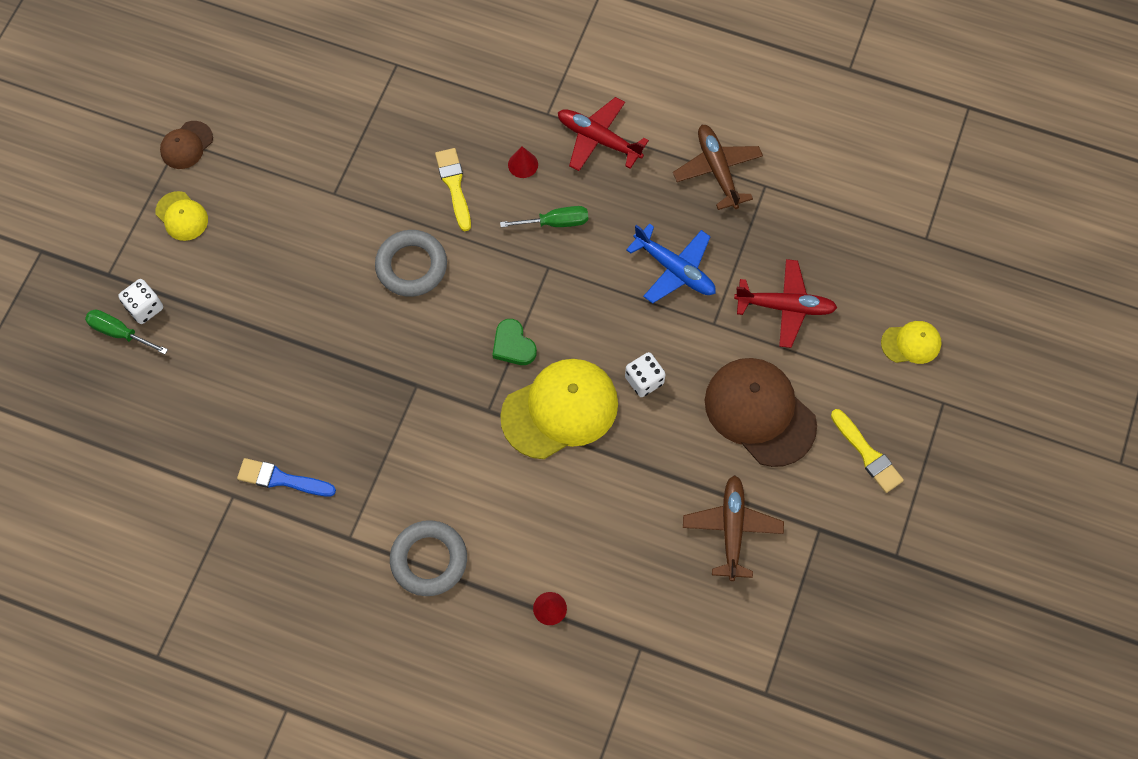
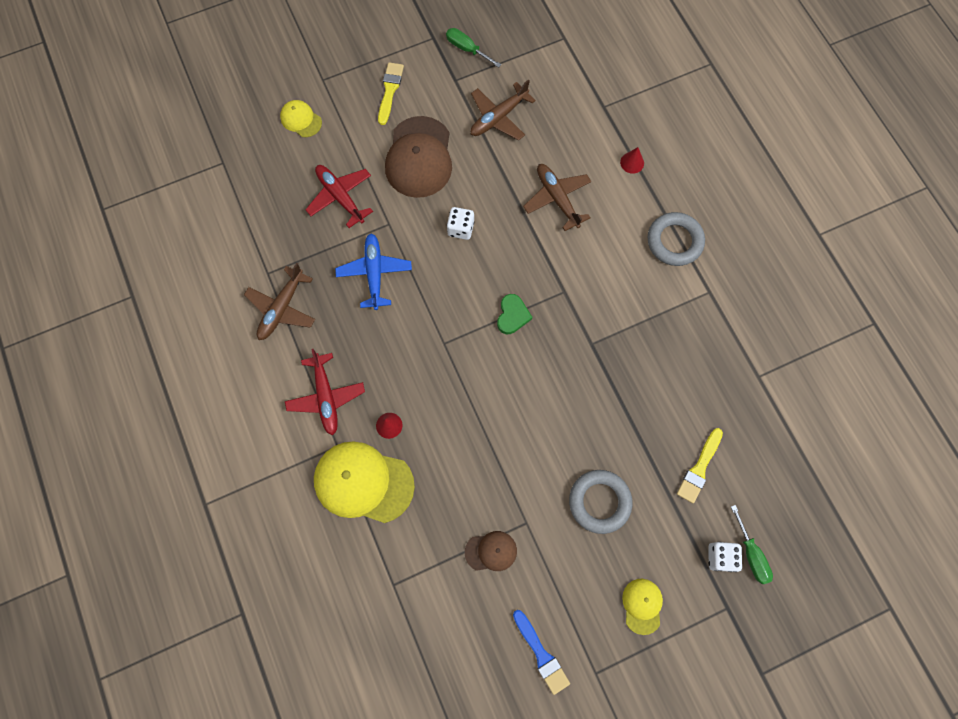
camera: 135 degrees left, 5 degrees up
brown cap [160,121,213,169] -> brown cap moved to [465,531,517,571]
blue brush [237,458,336,497] -> blue brush moved to [513,610,570,695]
grey ring [375,230,447,297] -> grey ring moved to [569,470,632,534]
yellow brush [435,148,471,231] -> yellow brush moved to [677,428,723,503]
green screwdriver [500,206,588,227] -> green screwdriver moved to [446,28,501,68]
yellow cap [500,359,618,459] -> yellow cap moved to [314,441,415,523]
none -> brown plane [523,164,592,231]

